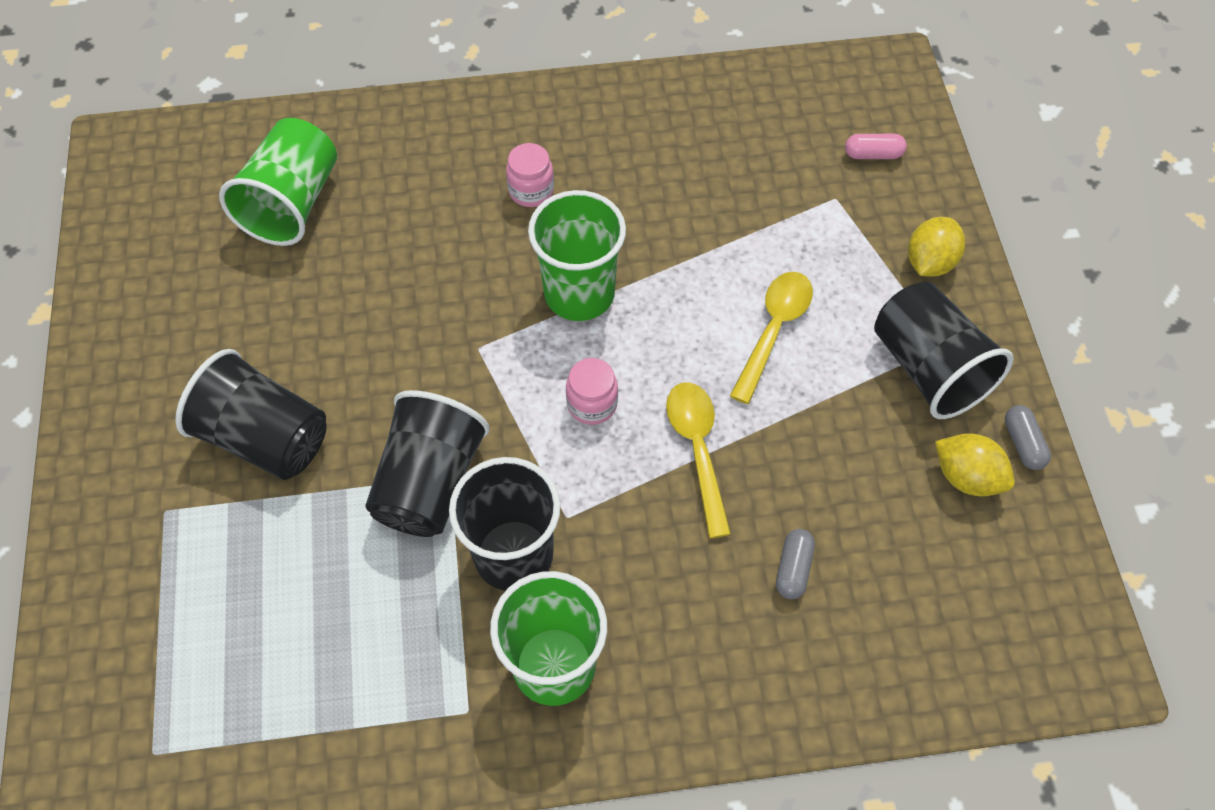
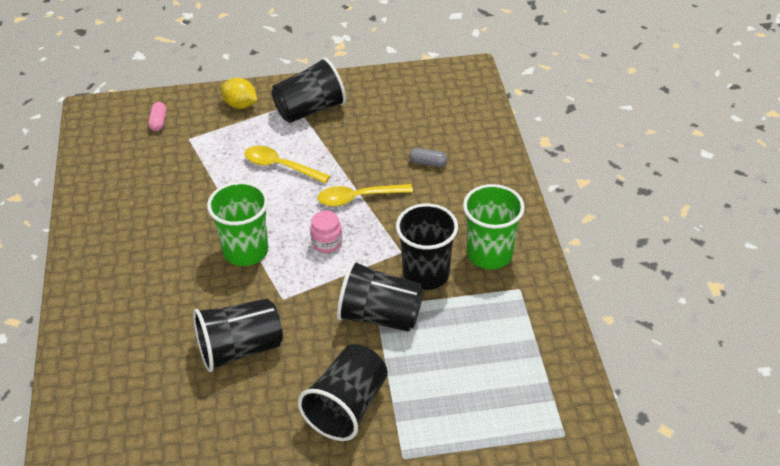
camera: 90 degrees left, 15 degrees down
green cup [219,118,337,246] -> none
pink jar [506,143,554,207] -> none
yellow lemon [935,433,1015,496] -> none
grey capsule [1005,405,1051,470] -> none
none -> black cup [193,298,283,372]

